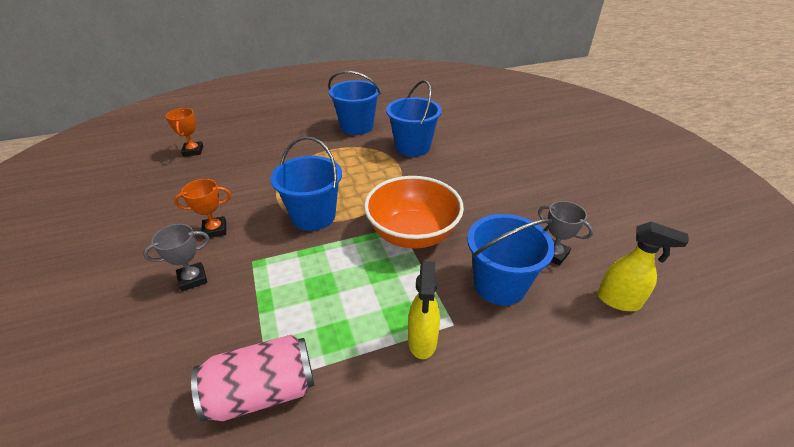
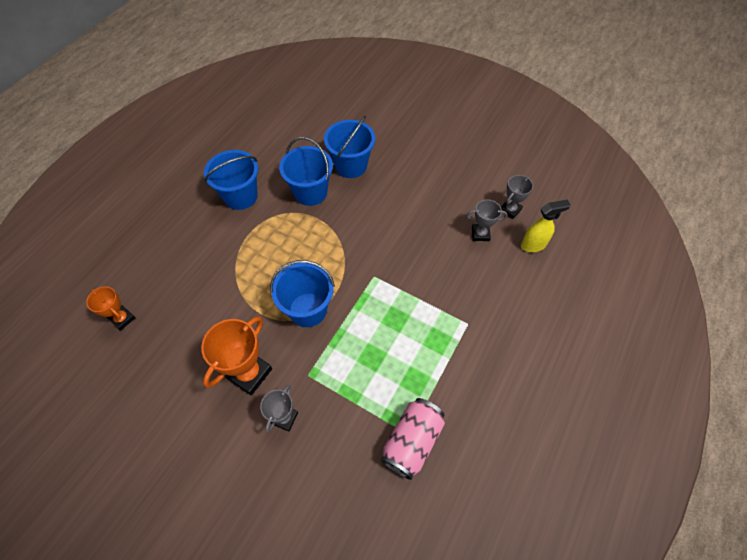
camera: 40 degrees left, 20 degrees up
orange trophy [174,179,231,239] -> orange trophy [201,316,272,395], size x1.69
orange bowl [364,176,464,249] -> none
yellow spray bottle [408,261,440,359] -> none
blue bucket [467,214,555,306] -> blue bucket moved to [324,115,375,178]
none -> grey trophy [501,175,533,219]

